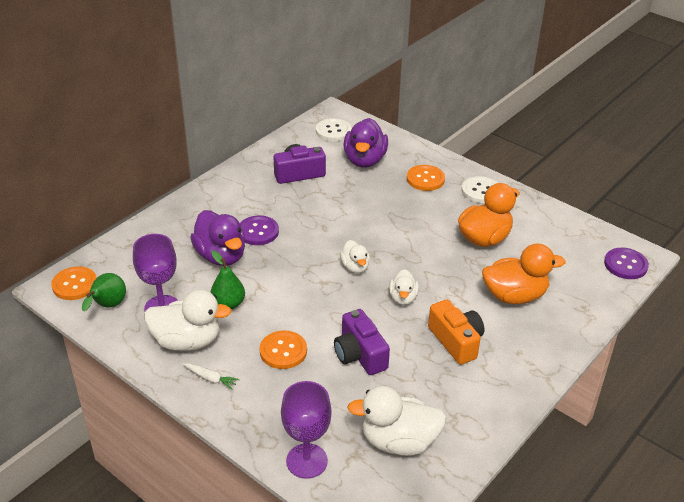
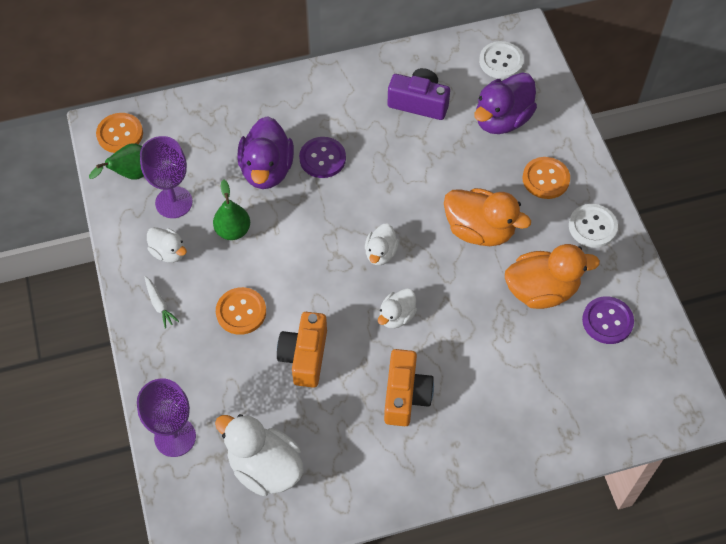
camera: 35 degrees right, 20 degrees up
white duck [144,290,232,351] -> white duck [147,227,187,263], size x0.57
purple camera [334,309,390,375] -> orange camera [277,312,327,388]
orange duck [482,244,566,304] -> orange duck moved to [444,188,531,246]
purple button [604,247,649,279] -> purple button moved to [582,296,634,344]

